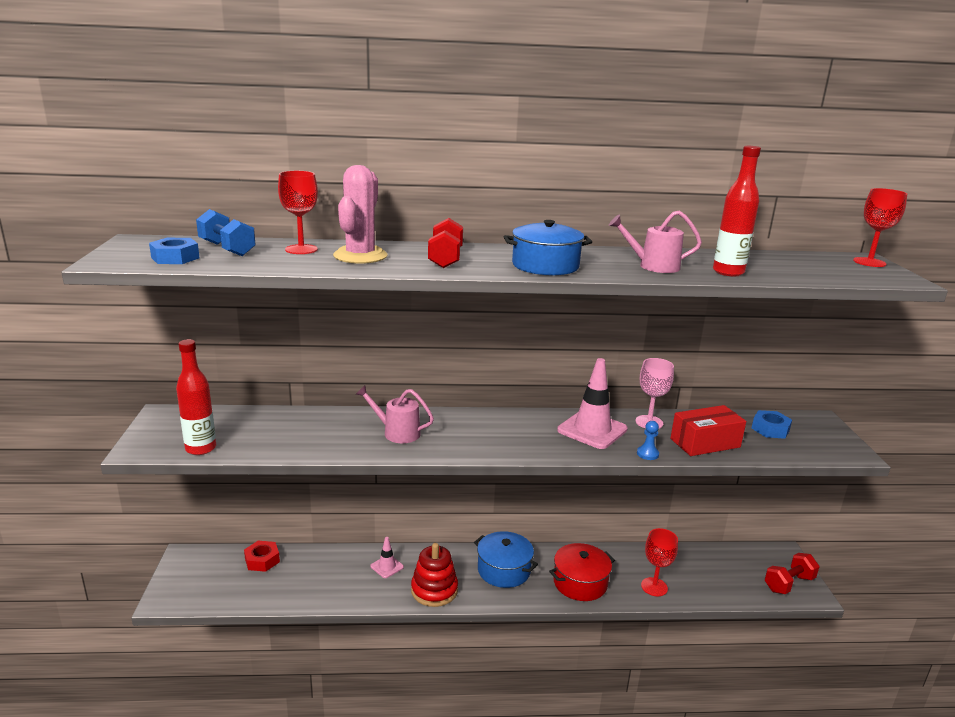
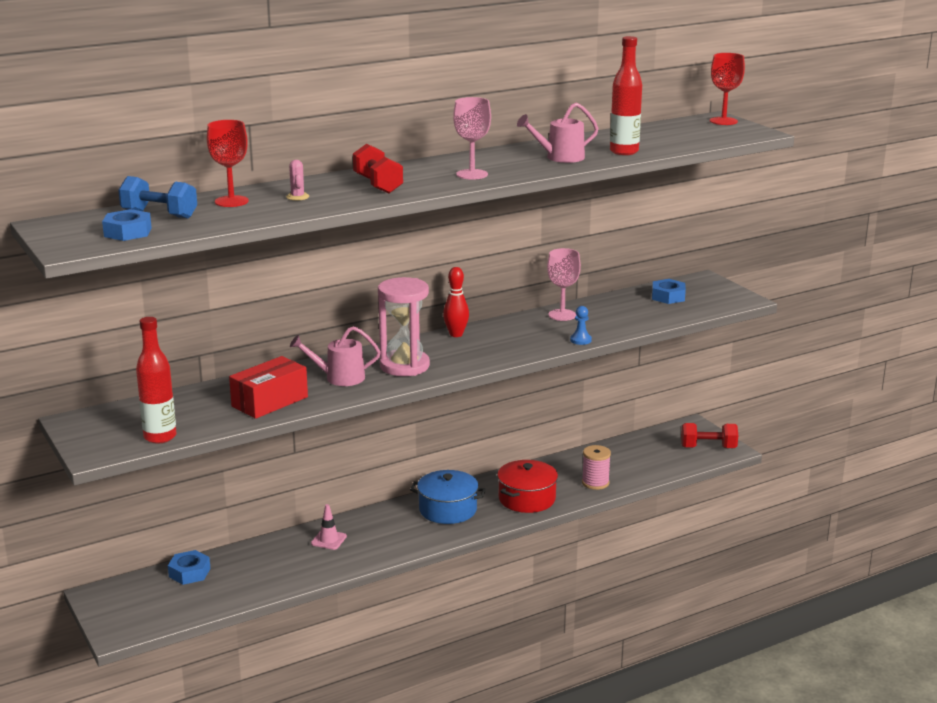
camera: 25 degrees left, 0 degrees up
red nut [244,541,280,572] -> blue nut [168,550,211,585]
pink cactus [333,165,387,264] -> pink cactus [286,160,309,201], size x0.42
red stacking toy [411,543,458,607] -> none
blue pot [504,220,592,275] -> pink goblet [453,97,491,180]
pink traffic cone [557,358,628,449] -> none
red goblet [641,528,678,596] -> pink spool [582,445,611,490]
red box [670,405,746,456] -> red box moved to [229,356,308,419]
red dumbbell [765,553,820,594] -> red dumbbell turned 60 degrees clockwise [681,423,738,448]
none -> pink hourglass [378,277,430,376]
none -> red bowling pin [443,267,469,337]

